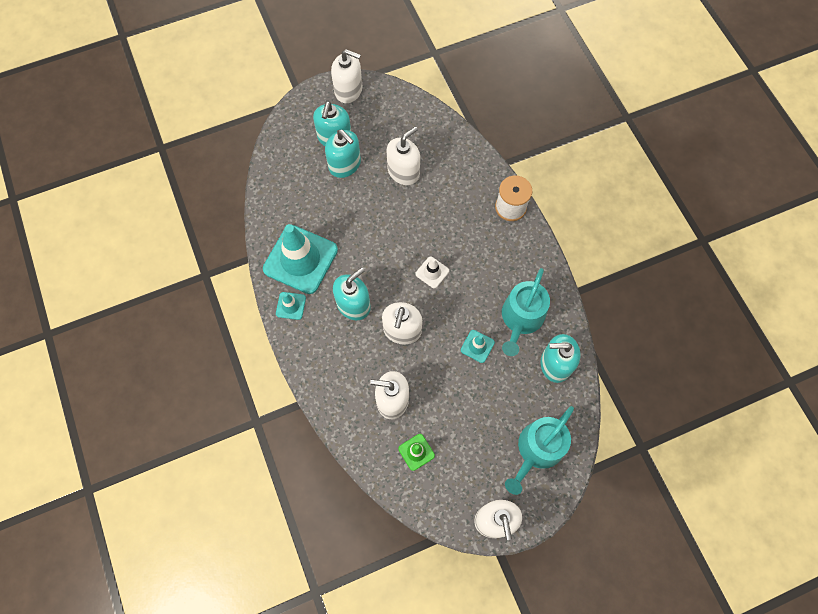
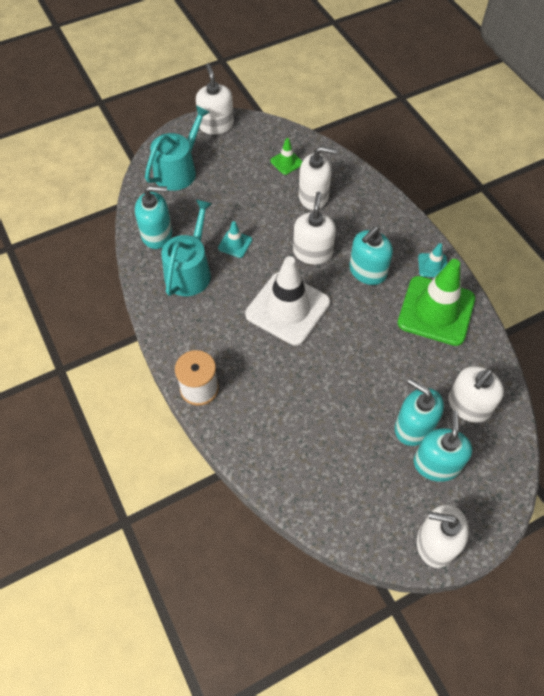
camera: 175 degrees right, 10 degrees down
turquoise traffic cone [263,224,338,294] -> green traffic cone [398,259,475,346]
white soap dispenser [386,127,420,185] -> white soap dispenser moved to [448,366,504,423]
white traffic cone [415,257,449,288] -> white traffic cone [245,256,330,346], size x2.28

